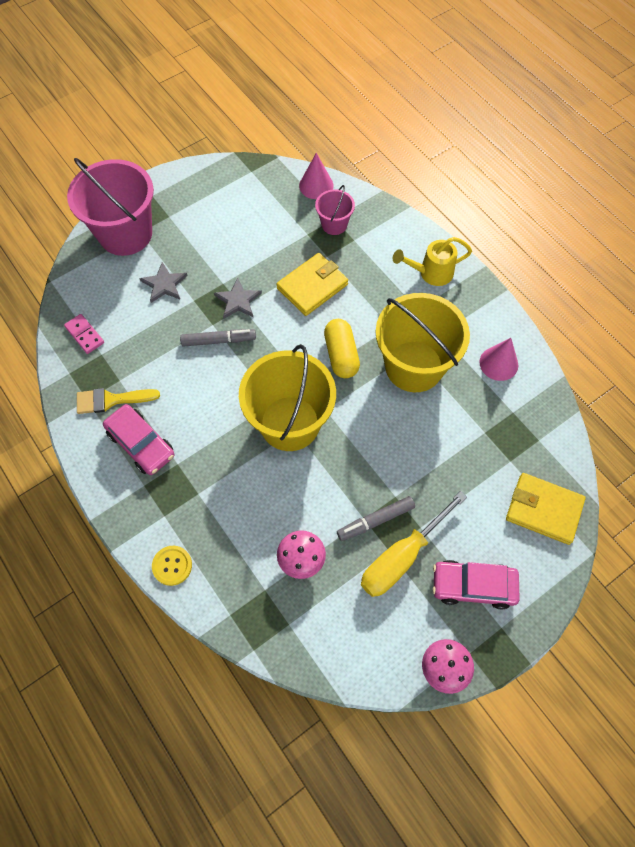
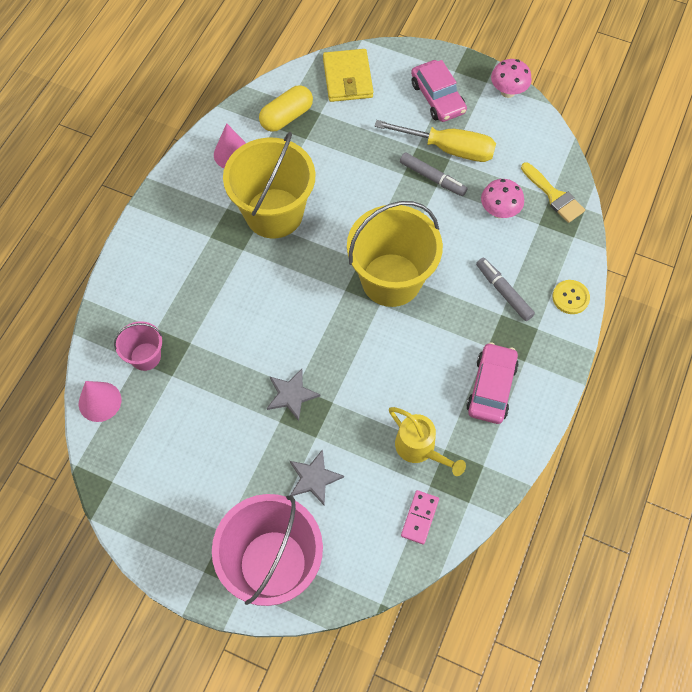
camera: 120 degrees left, 0 degrees up
yellow brush [77,388,160,414] -> yellow brush moved to [521,162,585,223]
grey marker [180,329,256,347] -> grey marker moved to [476,257,535,321]
yellow wallet [276,253,348,316] -> none
yellow capsule [324,319,360,378] -> yellow capsule moved to [259,85,313,132]
yellow watering can [393,237,472,286] -> yellow watering can moved to [389,407,466,476]

